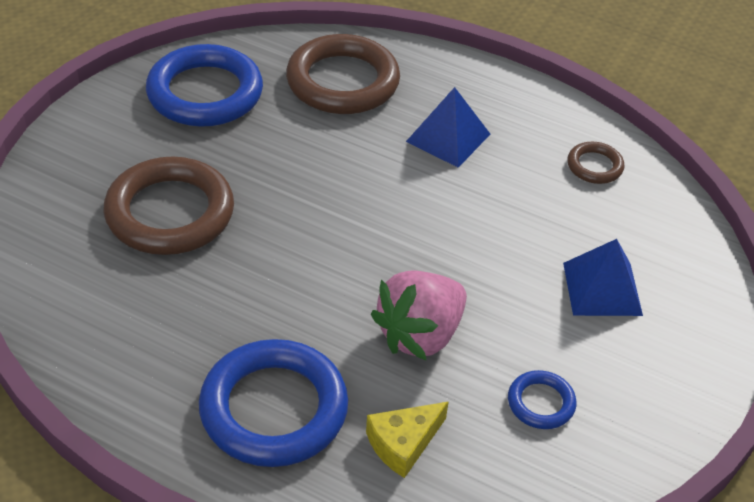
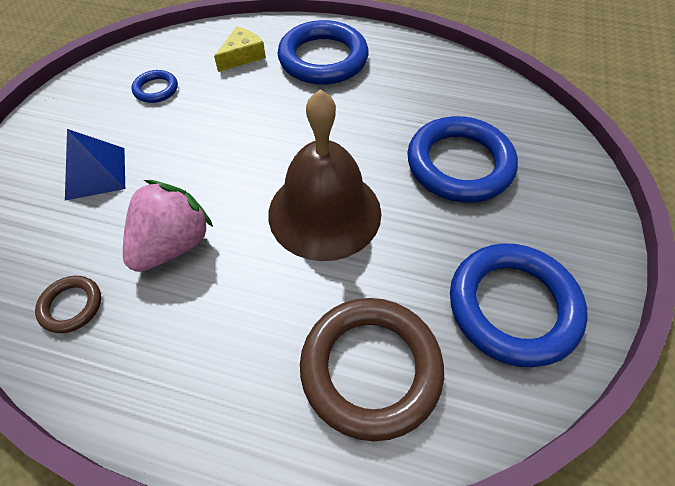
camera: 170 degrees right, 10 degrees up
brown ring [104,157,234,255] -> blue ring [407,116,518,203]
pink strawberry [371,270,467,360] -> pink strawberry moved to [123,180,213,272]
blue pyramid [406,87,490,168] -> none
none -> brown bell [268,89,381,261]

